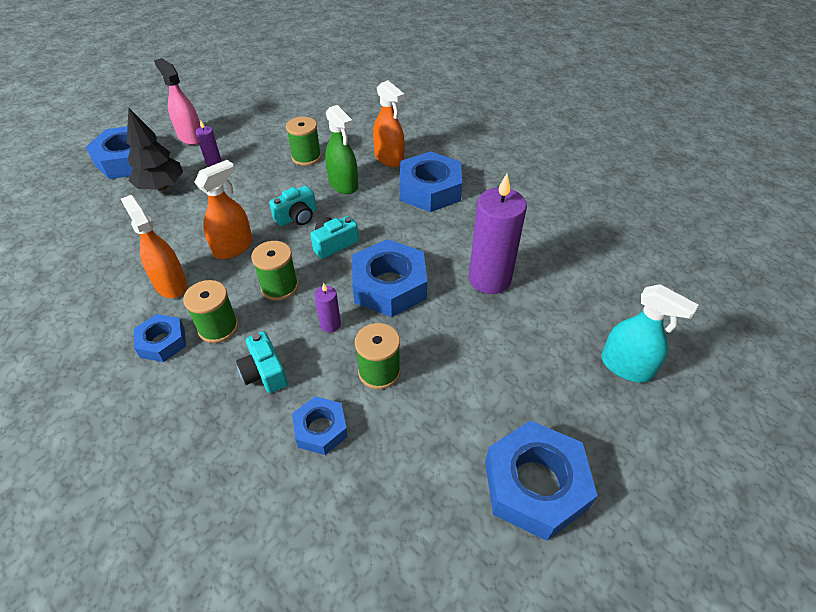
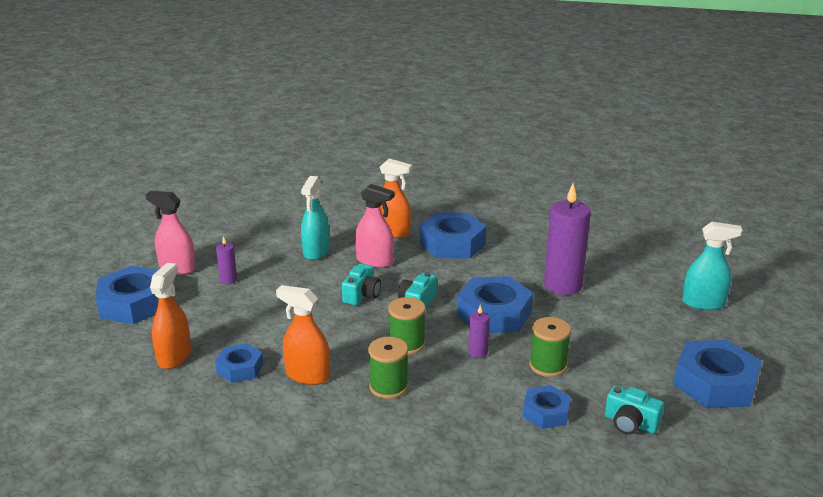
camera: 30 degrees left, 20 degrees down
black tree [127,107,183,191] -> none
blue nut [134,314,186,362] -> blue nut moved to [215,343,263,383]
orange spray bottle [194,160,253,259] -> orange spray bottle moved to [150,263,191,369]
turquoise camera [236,331,288,393] -> turquoise camera moved to [605,385,664,435]
green spool [286,117,321,166] -> turquoise spray bottle [301,176,329,260]
green spray bottle [325,105,358,194] -> pink spray bottle [355,184,395,268]

